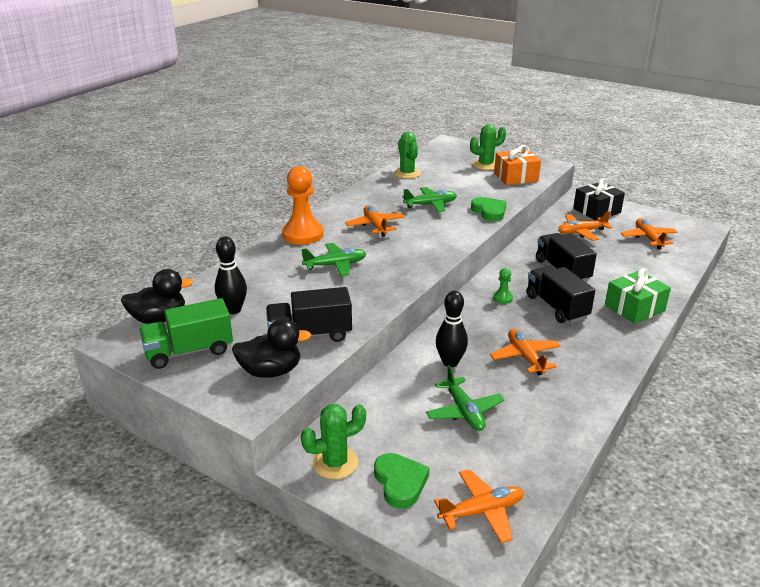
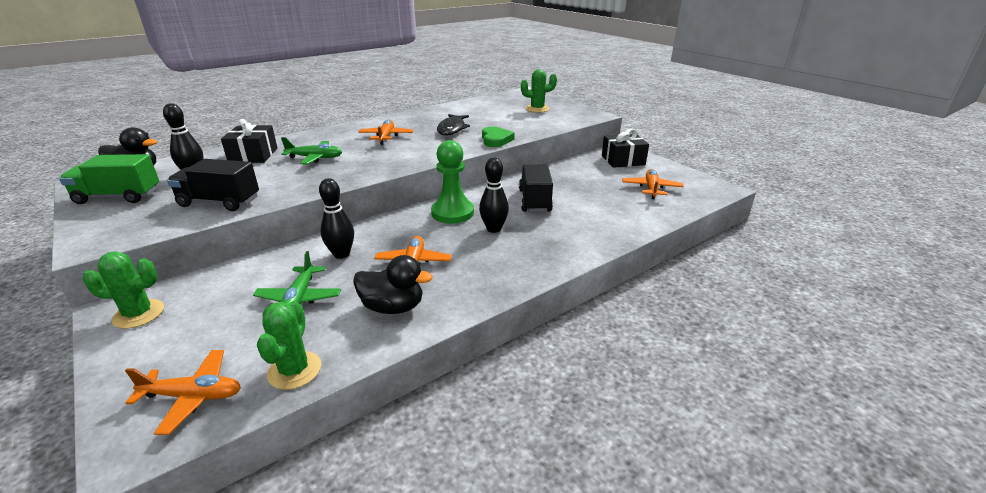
camera: 20 degrees right, 0 degrees up
black duck [232,319,311,378] -> black duck moved to [353,255,433,314]
orange pawn [282,166,324,245] -> none
green heart [374,453,430,509] -> none
green cactus [394,132,421,179] -> green cactus moved to [257,301,321,390]
green plane [402,187,457,212] -> black fish [437,114,470,135]
green pawn [493,268,513,304] -> green pawn [431,140,474,224], size x2.23
orange gift [494,145,541,185] -> none
black truck [527,266,595,323] -> black bowling pin [479,158,509,233]
orange plane [558,211,612,241] -> none
green gift [605,268,671,324] -> none
none -> black gift [221,119,277,163]

